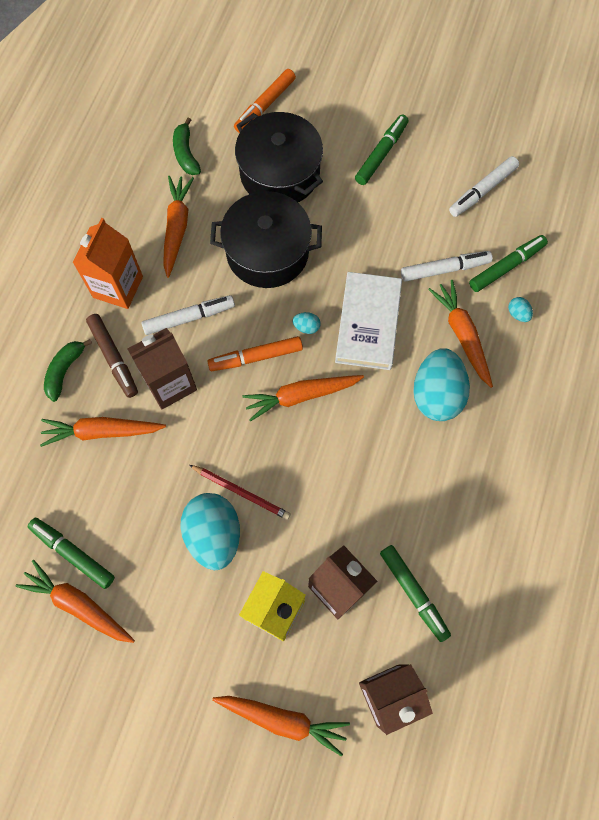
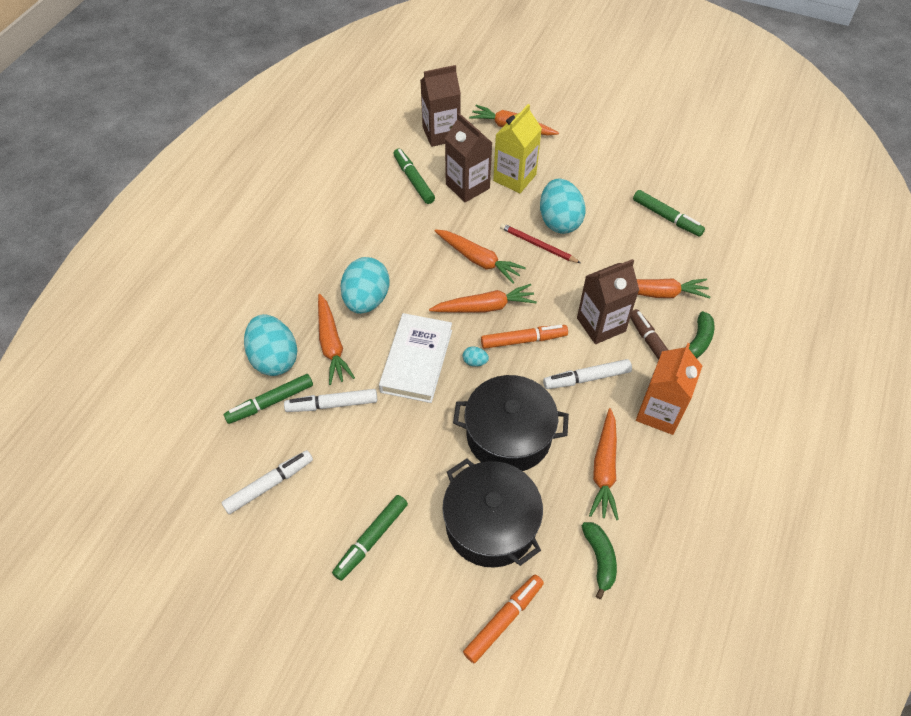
camera: 175 degrees left, 15 degrees down
orange carrot [16,560,135,643] -> orange carrot moved to [434,229,526,284]
turquoise egg [508,297,533,322] -> turquoise egg [244,314,297,376], size x2.48

